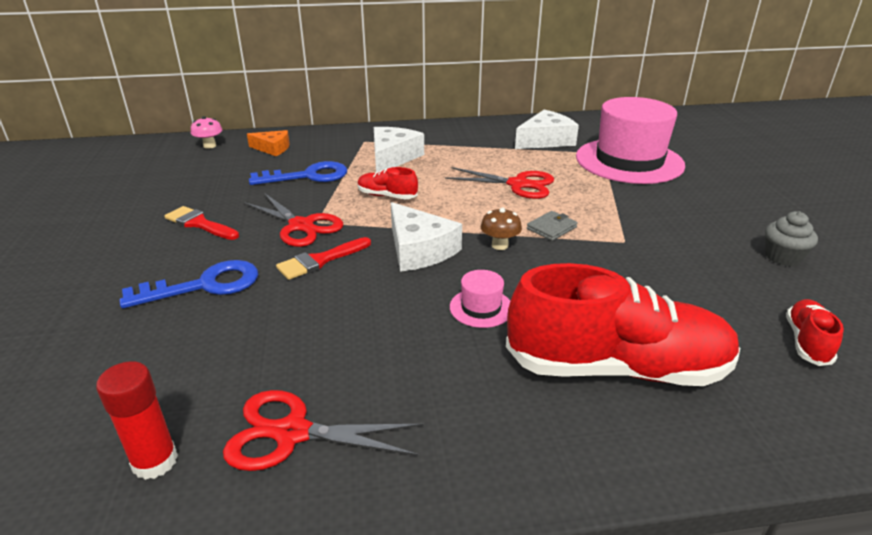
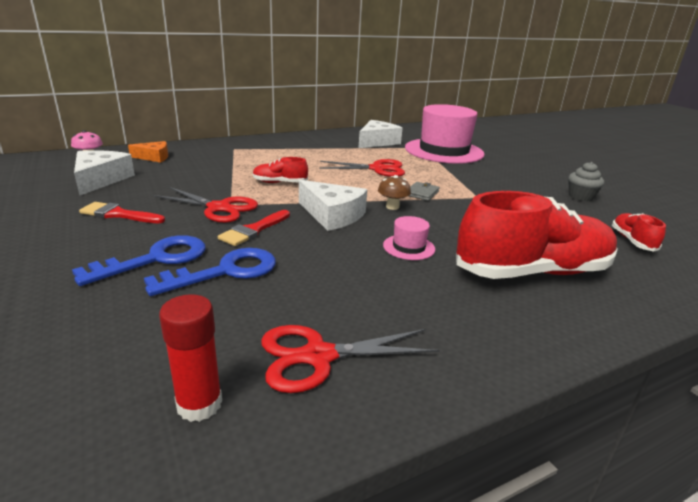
camera: 20 degrees left, 5 degrees down
blue key [249,161,347,185] -> blue key moved to [144,248,276,296]
white cheese [374,127,424,172] -> white cheese moved to [74,150,135,196]

